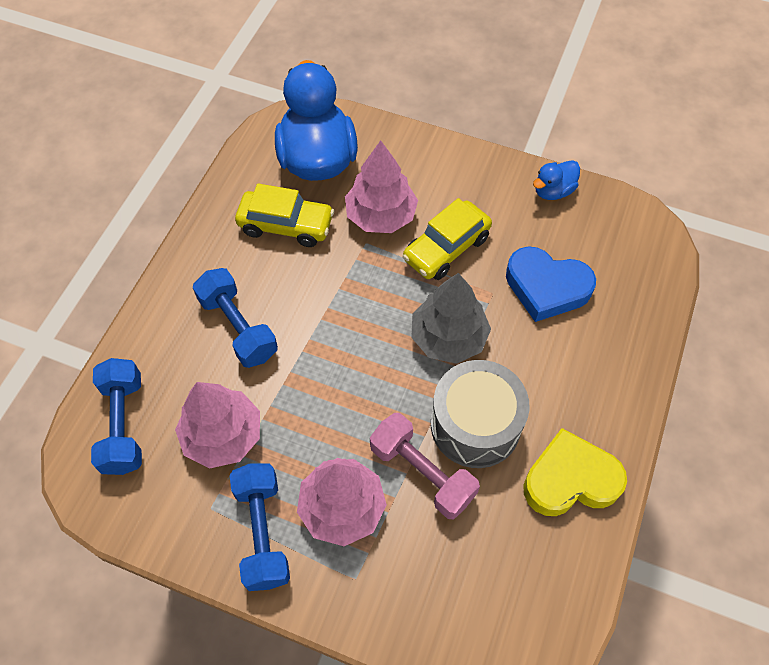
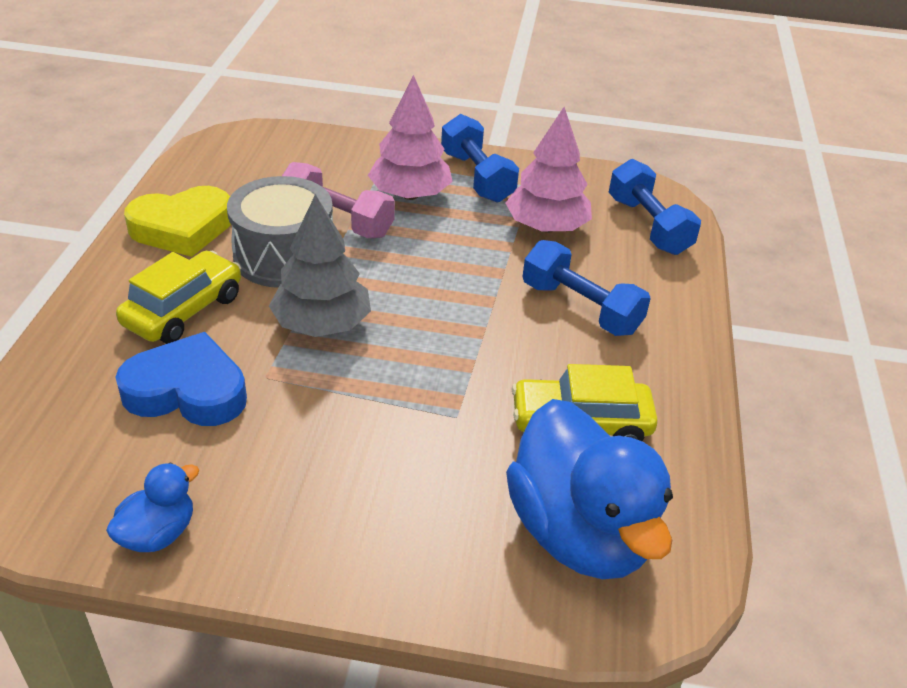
camera: 165 degrees right, 20 degrees down
pink tree [345,140,418,233] -> none
yellow car [402,198,492,280] -> yellow car moved to [116,251,241,344]

